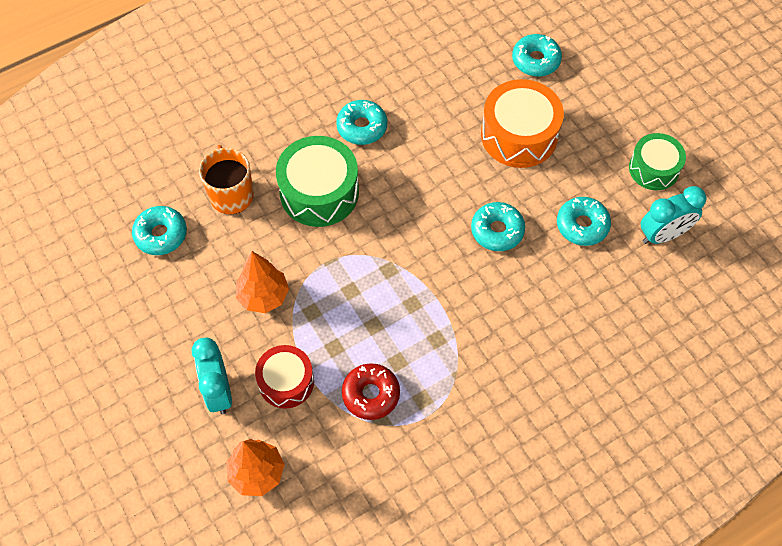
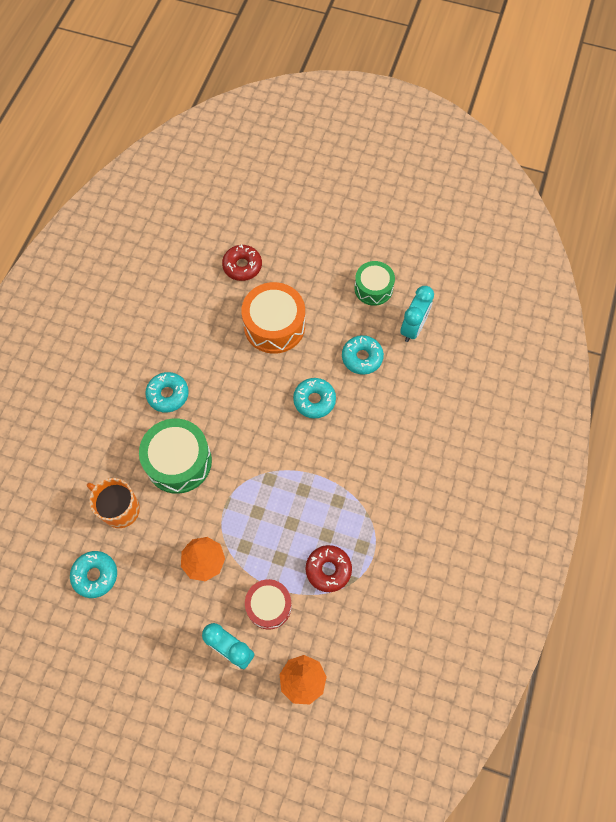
camera: 40 degrees left, 5 degrees up
turquoise donut [512,34,562,77] -> red donut [222,244,262,281]

